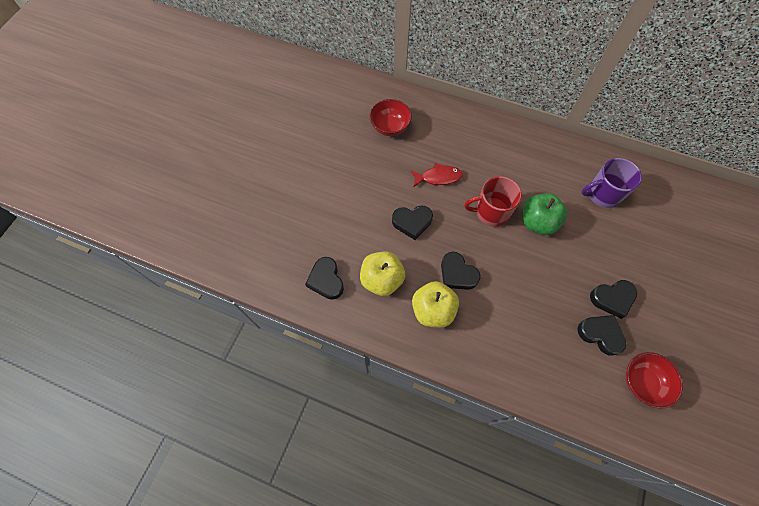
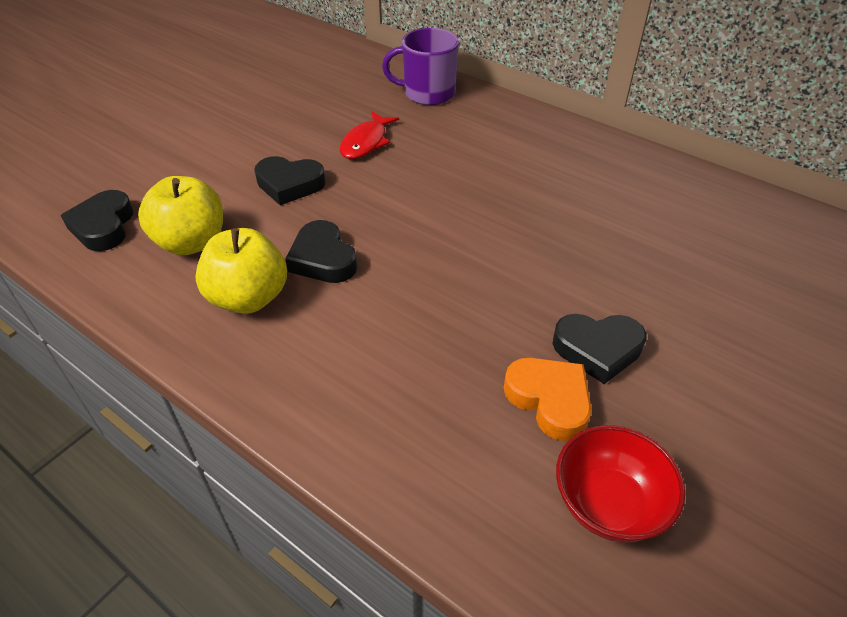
camera: 15 degrees right, 20 degrees down
red bowl [369,99,412,136] -> none
red fish [411,163,463,187] -> red fish turned 105 degrees clockwise [340,111,399,159]
red mug [464,176,522,227] -> none
green apple [522,193,567,235] -> none
black heart [577,315,626,356] -> orange heart [504,358,592,441]
purple mug [581,158,642,208] -> purple mug moved to [382,28,459,105]

